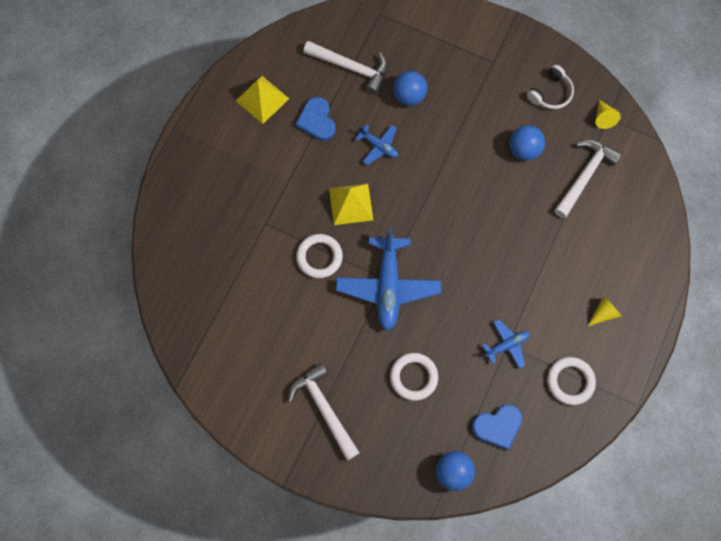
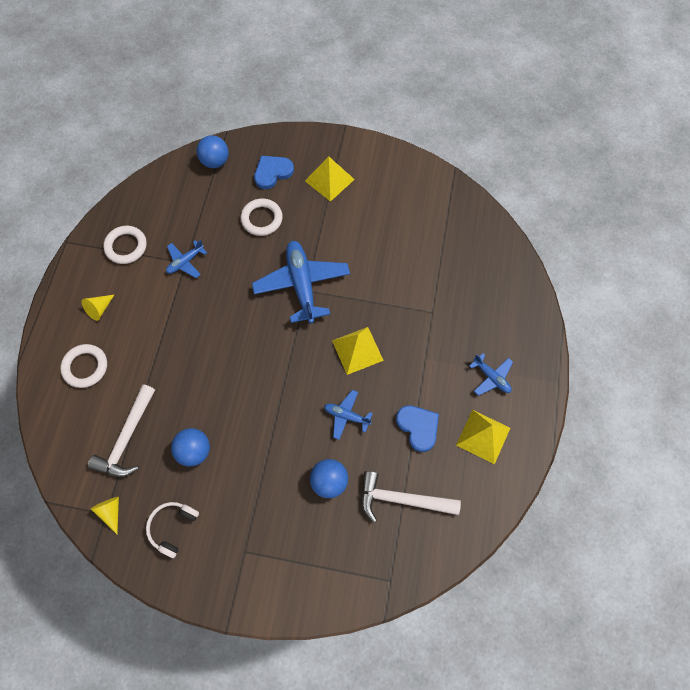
camera: 165 degrees right, 5 degrees down
white hammer [288,363,360,461] -> yellow pyramid [305,157,355,202]
white ring [296,234,343,278] -> white ring moved to [60,344,107,388]
blue heart [472,404,523,450] -> blue heart moved to [254,156,294,189]
none -> blue plane [469,353,513,396]

